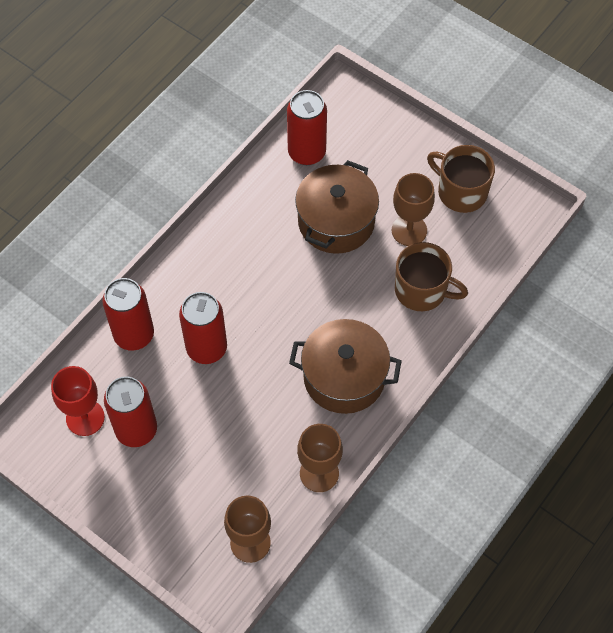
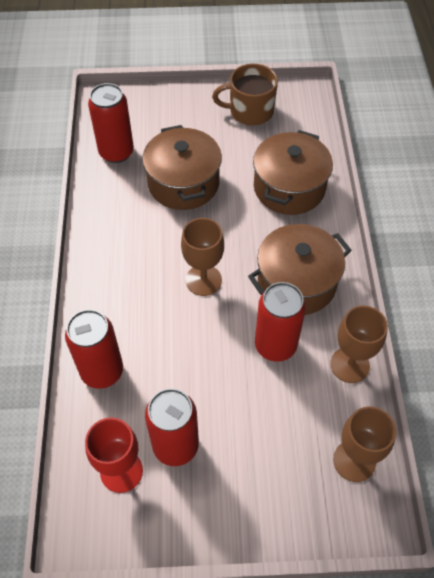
camera: 40 degrees left, 5 degrees down
red can [179,292,227,364] -> red can moved to [255,282,306,362]
brown goblet [392,173,435,246] -> brown goblet moved to [181,218,224,296]
brown mug [395,242,468,311] -> brown pot [253,130,333,215]

